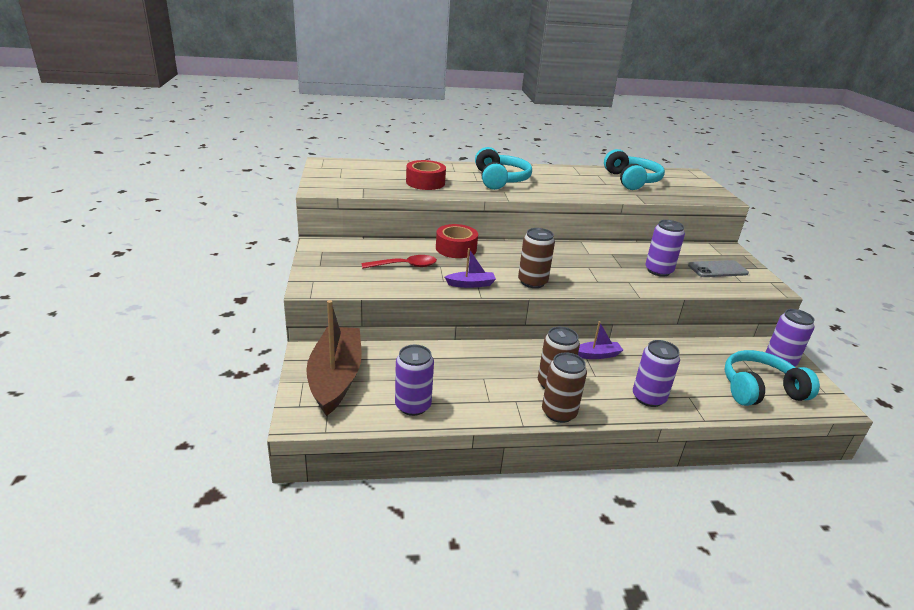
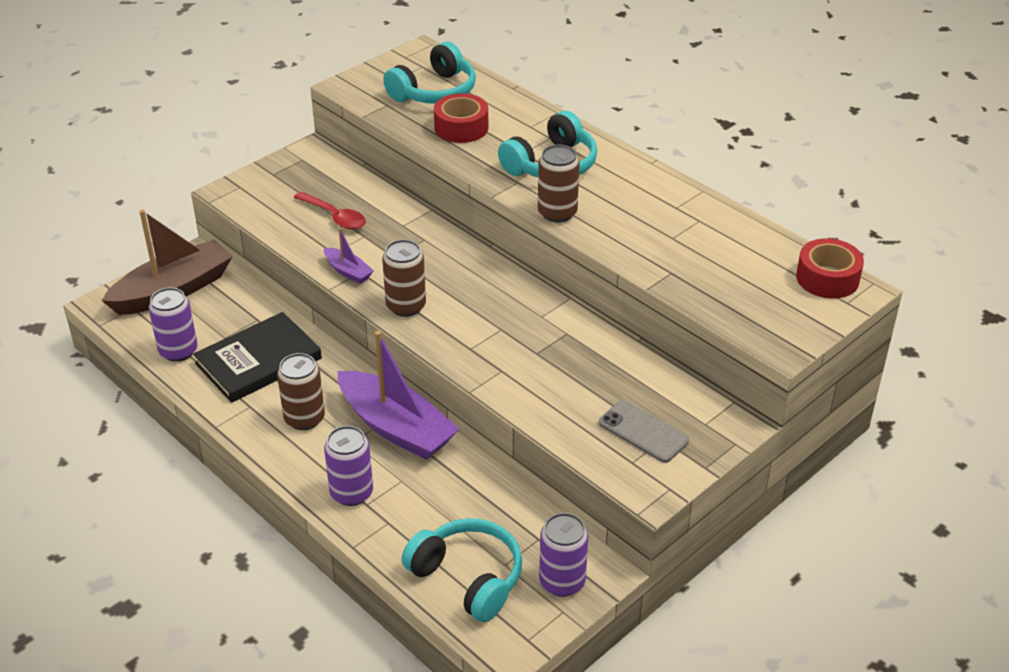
camera: 55 degrees right, 10 degrees up
red tape [436,224,478,258] -> red tape moved to [796,238,864,298]
brown can [542,352,587,423] -> brown can moved to [538,145,580,222]
purple boat [578,321,623,359] -> purple boat [337,331,459,460], size x2.19
turquoise headphones [604,149,665,190] -> turquoise headphones moved to [383,42,476,104]
purple can [645,220,685,277] -> none
none -> black book [193,312,322,403]

